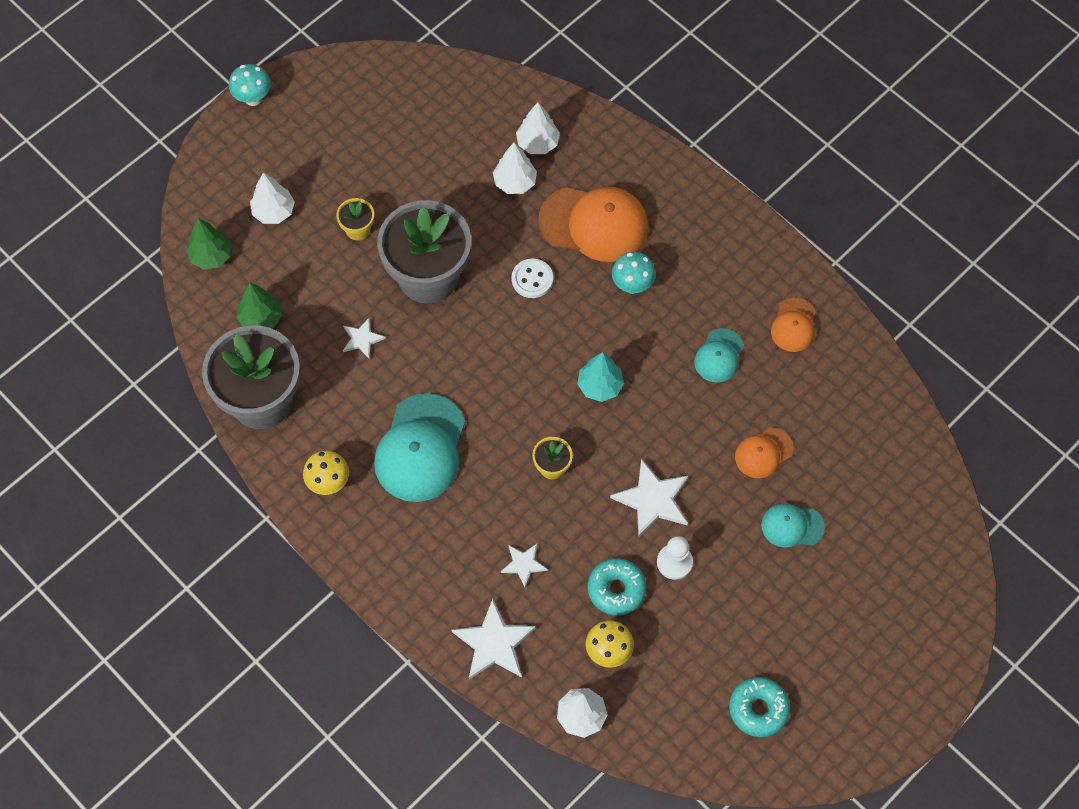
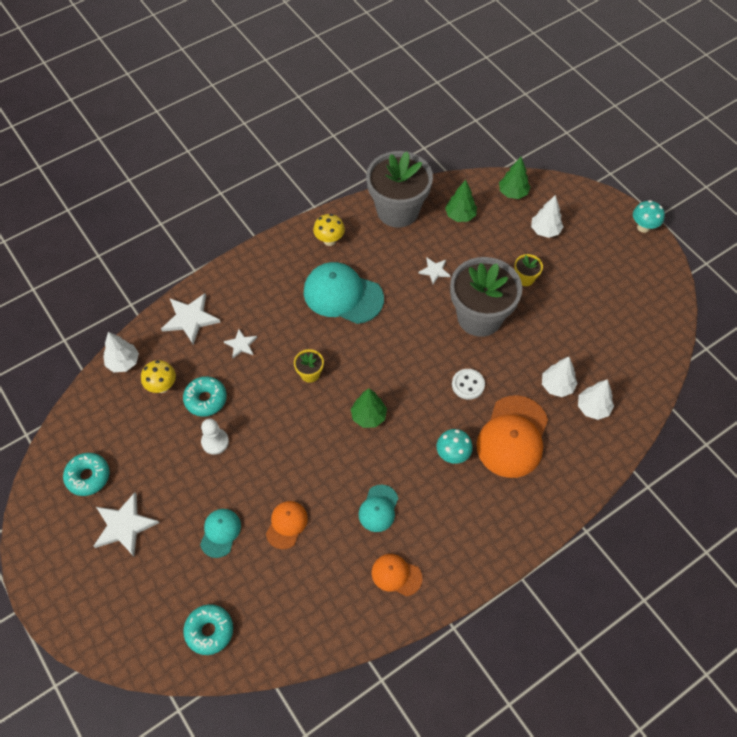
camera: 100 degrees right, 5 degrees down
turquoise tree [577,352,624,402] -> green tree [351,388,387,428]
white star [610,459,689,537] -> white star moved to [94,492,159,556]
turquoise cap [694,328,744,382] -> turquoise cap turned 105 degrees counterclockwise [359,485,398,532]
orange cap [735,427,794,478] -> orange cap turned 45 degrees clockwise [266,501,308,549]
none -> turquoise donut [183,604,233,655]

